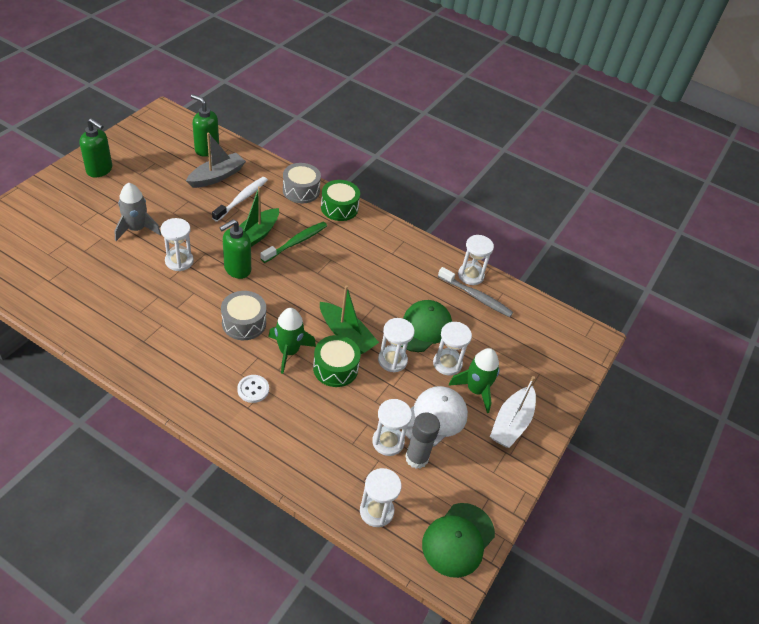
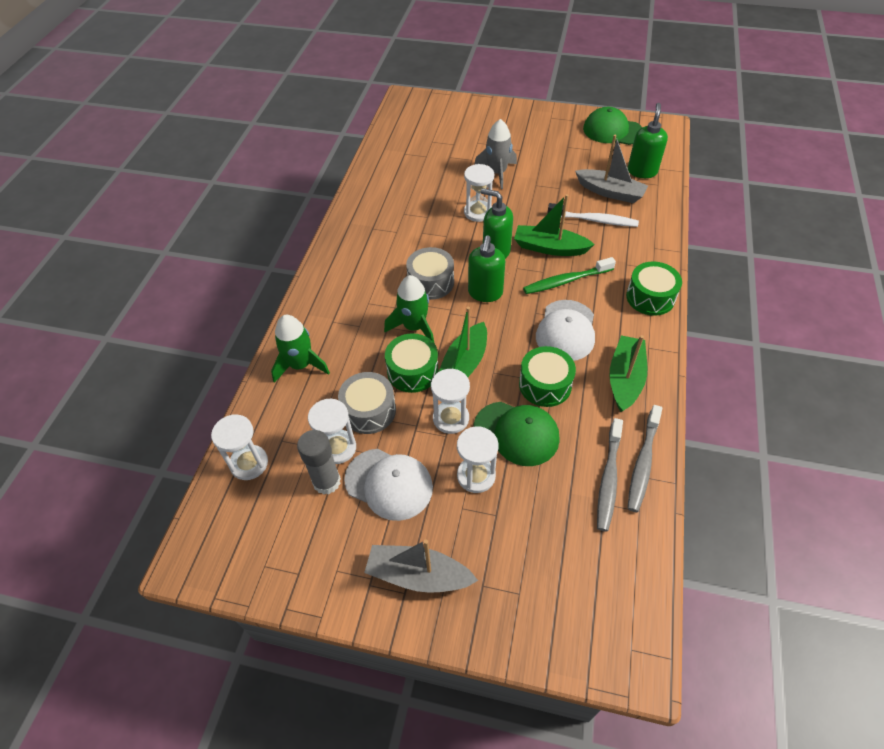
camera: 80 degrees right, 5 degrees up
green soap dispenser [80,118,112,177] -> green soap dispenser moved to [468,235,505,302]
white button [237,375,269,403] -> none
green toothbrush [260,222,327,263] -> green toothbrush turned 135 degrees clockwise [523,257,616,294]
grey drum [283,163,321,203] -> grey drum moved to [338,372,396,434]
green cap [422,503,495,578] -> green cap moved to [583,107,642,145]
green rocket [449,348,499,413] -> green rocket moved to [271,315,330,383]
white hourglass [458,235,494,285] -> grey toothbrush [627,405,663,512]
white boat [490,376,536,448] -> grey boat [364,539,478,593]
none -> green drum [519,346,576,407]
none -> white cap [536,300,595,361]
none -> green boat [610,335,647,412]

